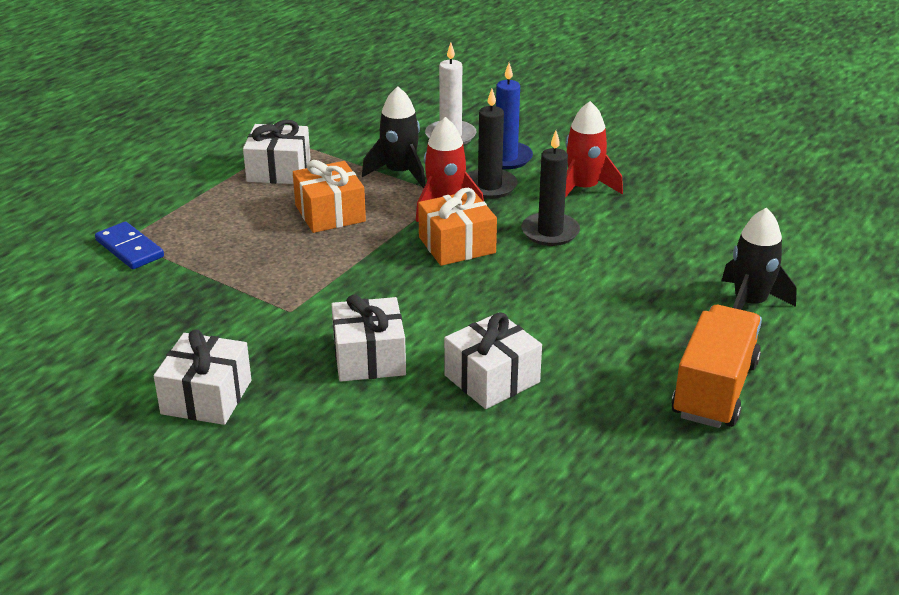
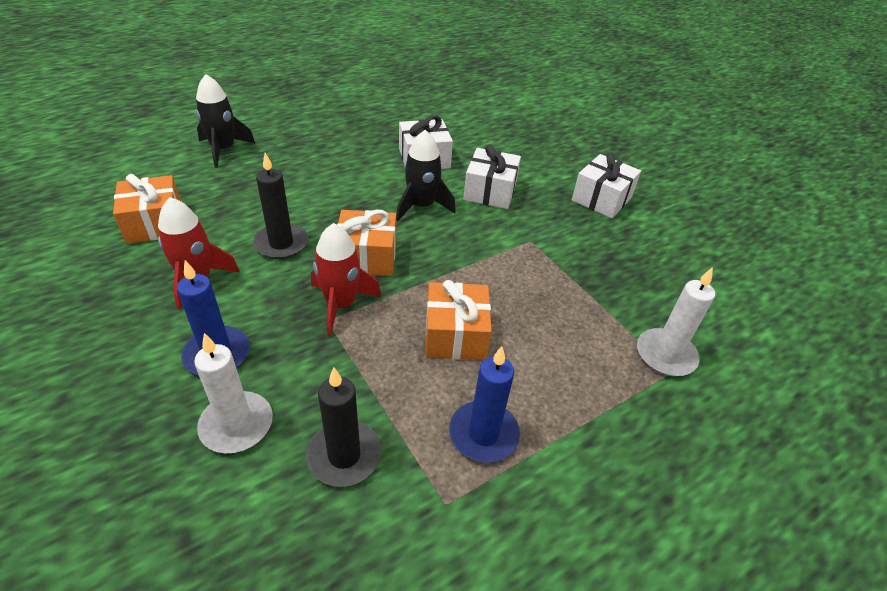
camera: 160 degrees left, 10 degrees up
blue domino [95,222,164,269] -> white candle [637,267,715,376]
white gift [243,120,311,184] -> blue candle [449,346,520,463]
black rocket [362,86,425,188] -> black rocket moved to [396,130,456,221]
black candle [468,89,518,199] -> black candle moved to [306,367,381,487]
orange truck [671,305,762,428] -> none
none -> orange gift [113,174,181,244]

